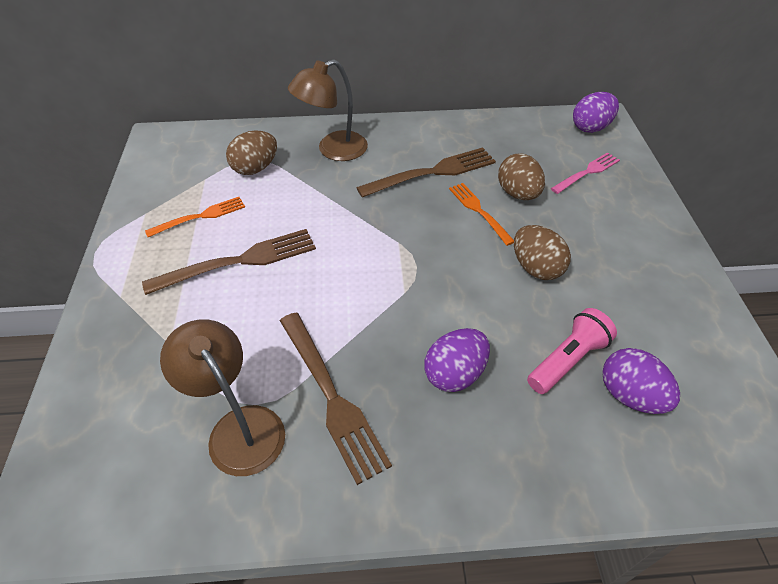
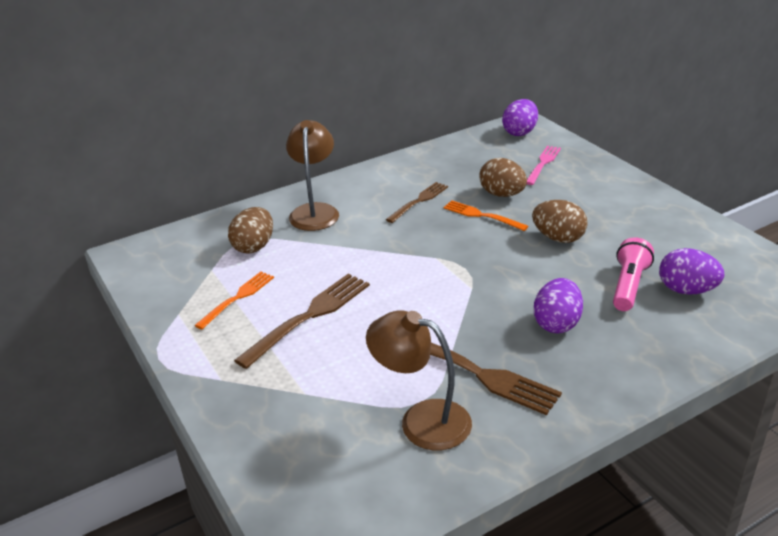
camera: 25 degrees left, 15 degrees down
brown lamp [288,59,368,161] -> brown lamp turned 150 degrees clockwise [286,120,339,231]
brown fork [356,147,496,198] -> brown fork [386,182,448,223], size x0.62

